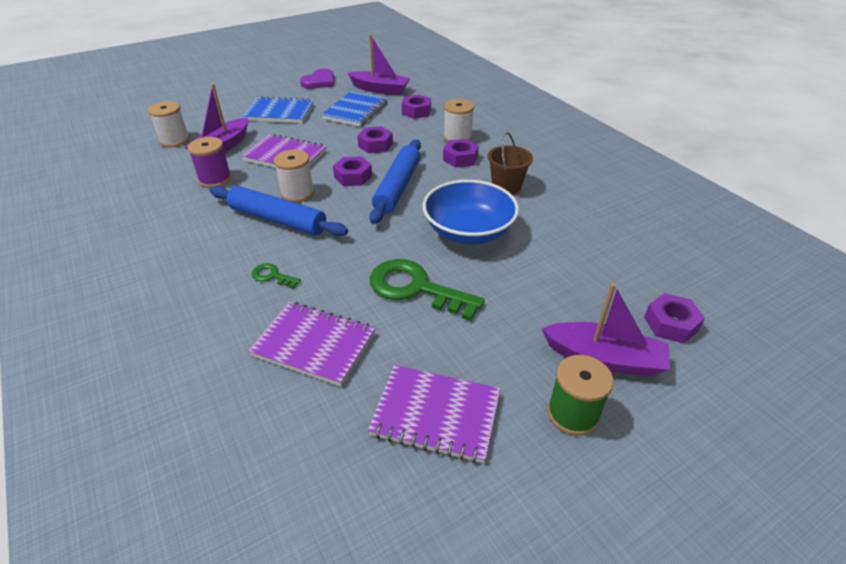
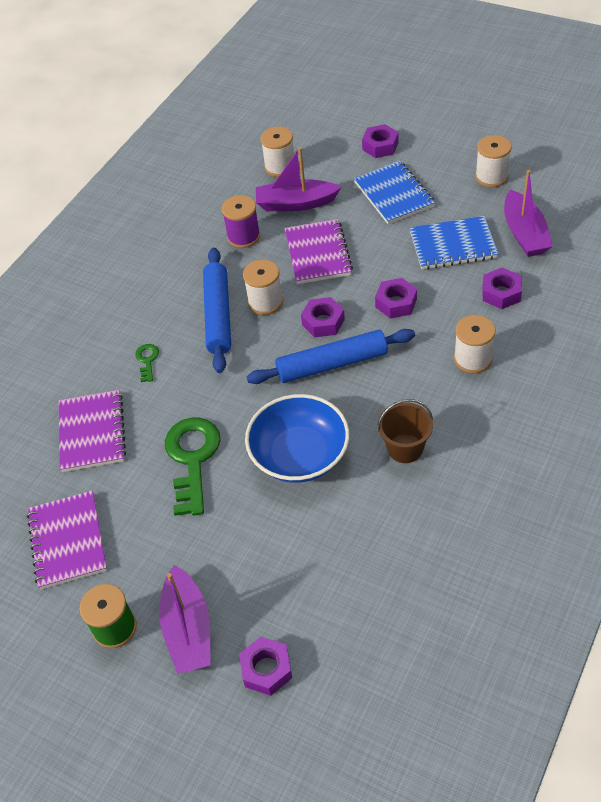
camera: 65 degrees right, 10 degrees up
purple heart [300,69,334,89] -> white spool [475,135,512,187]
purple nut [443,139,479,168] -> purple nut moved to [362,124,398,158]

